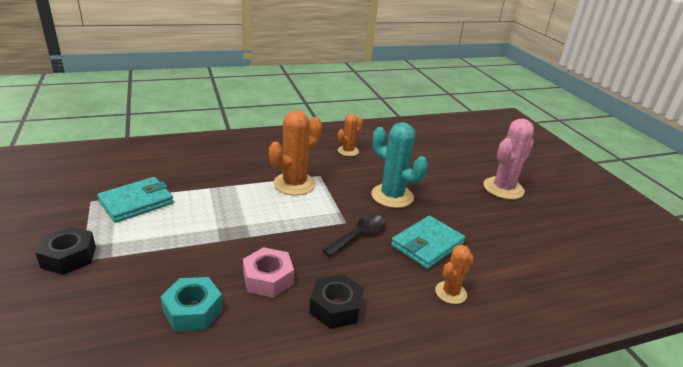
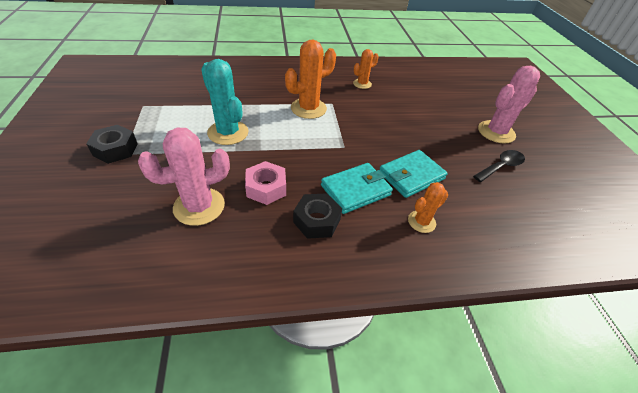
camera: 10 degrees right, 15 degrees up
turquoise wallet [97,177,174,223] -> turquoise wallet moved to [321,163,393,214]
turquoise nut [161,277,223,331] -> pink cactus [138,128,230,226]
black spoon [322,215,386,257] -> black spoon moved to [473,150,525,182]
turquoise cactus [371,122,428,208] -> turquoise cactus moved to [201,59,248,145]

